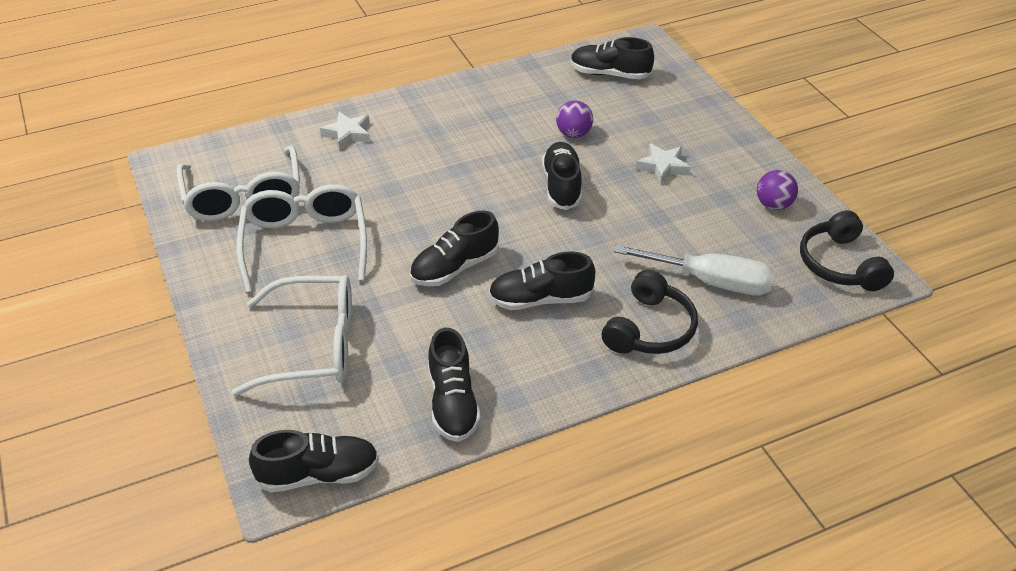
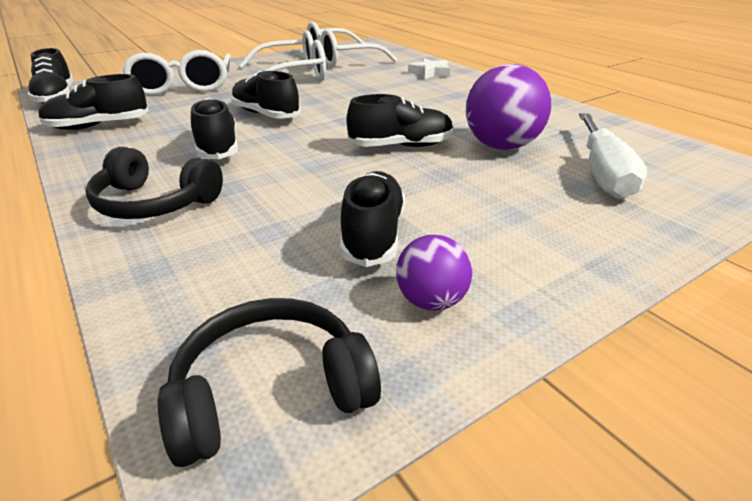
camera: 80 degrees right, 10 degrees down
purple ball [556,101,593,138] -> purple ball [466,64,551,150], size x1.79
black shoe [571,37,654,80] -> black shoe moved to [340,171,405,267]
white screwdriver [614,244,775,295] -> white screwdriver moved to [579,113,647,199]
white star [636,144,691,184] -> none

